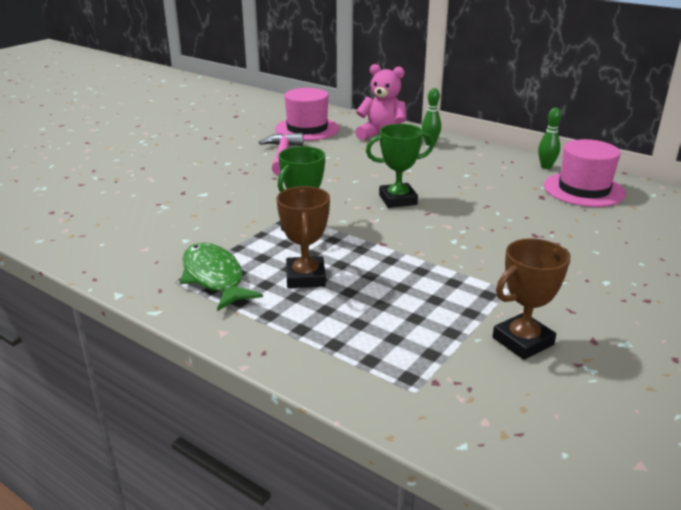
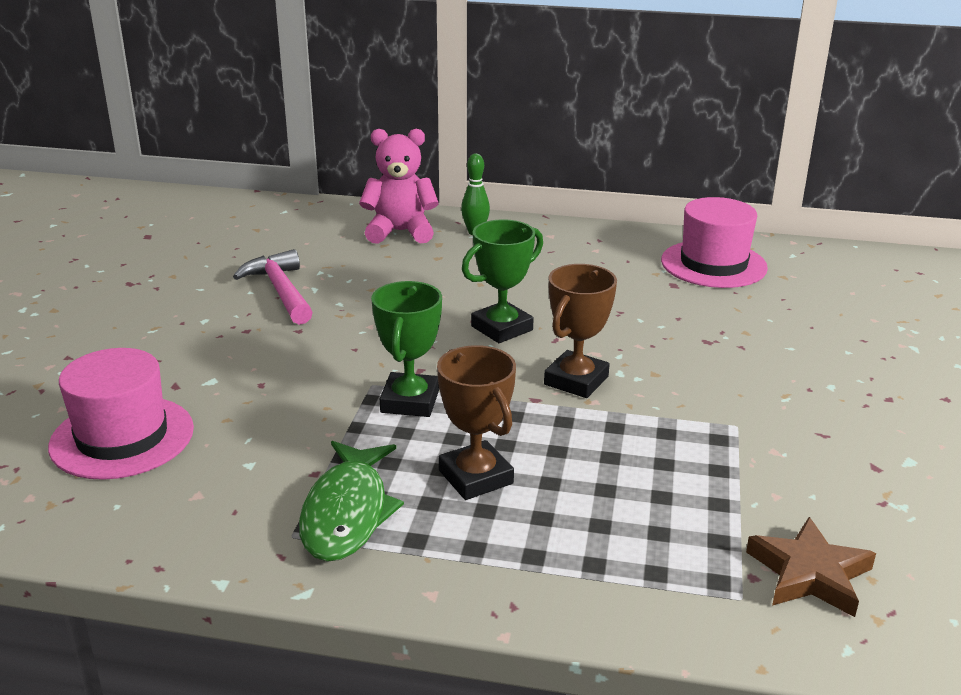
camera: 25 degrees left, 0 degrees up
green fish [180,243,263,311] -> green fish turned 120 degrees counterclockwise [299,441,404,562]
pink hat [275,88,339,141] -> pink hat moved to [48,348,194,480]
brown trophy [493,239,571,360] -> brown trophy moved to [544,264,617,398]
green bowling pin [538,108,561,169] -> none
none -> brown star [746,517,876,617]

